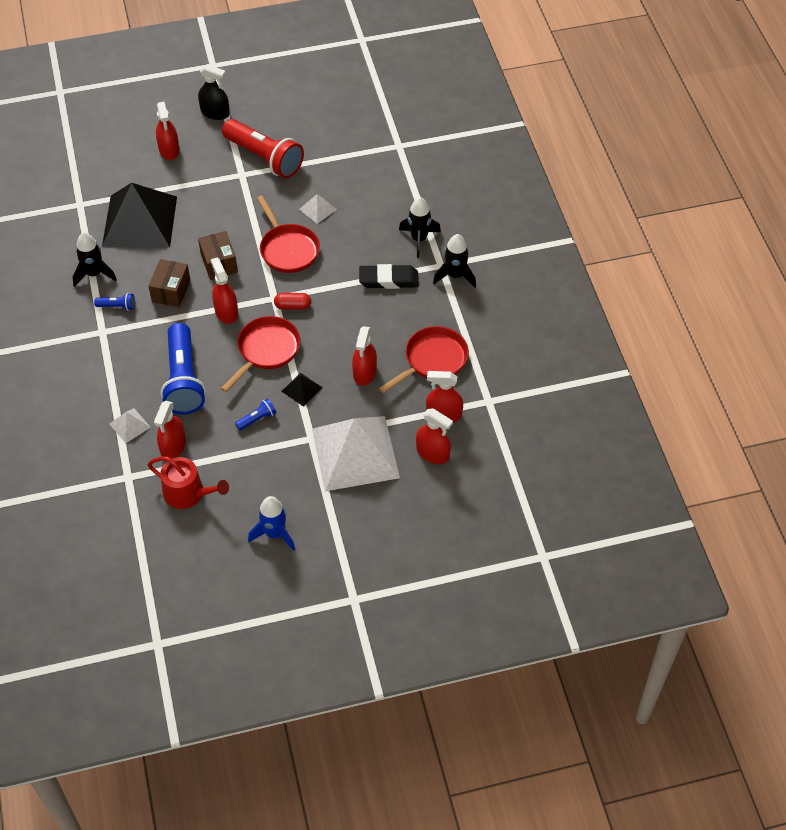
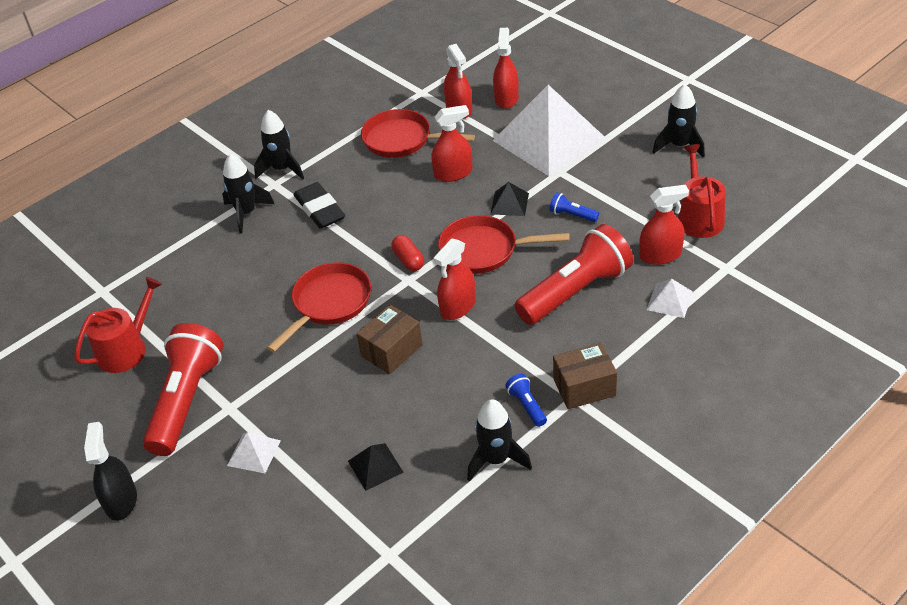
camera: 115 degrees left, 10 degrees down
black pyramid [102,183,177,248] -> black pyramid [348,443,404,491], size x0.41
brown box [148,259,190,307] -> brown box moved to [553,343,617,409]
red spray bottle [156,102,180,160] -> none
blue flashlight [161,323,206,414] -> red flashlight [514,224,633,325]
blue rocket [248,496,295,551] -> black rocket [652,84,705,158]
white pyramid [299,194,337,224] -> white pyramid moved to [227,432,281,473]
none -> red watering can [74,277,162,373]

